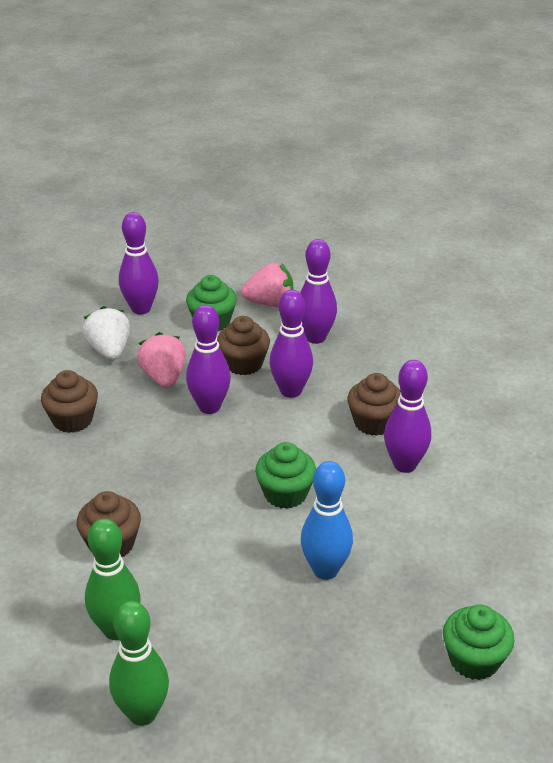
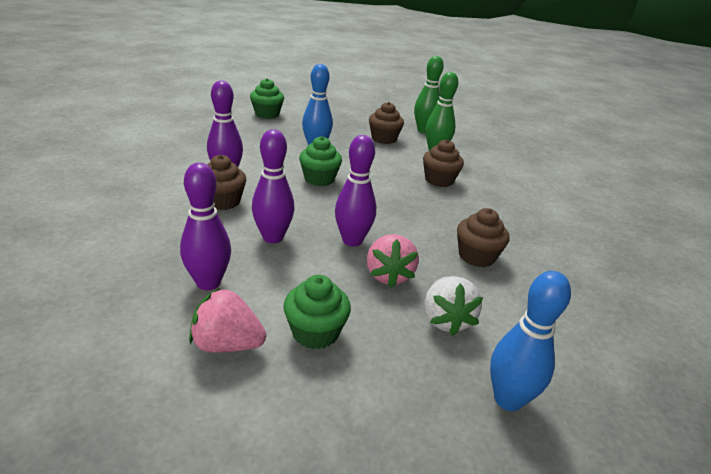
camera: 170 degrees left, 5 degrees down
purple bowling pin [119,212,159,314] -> none
brown cupcake [217,316,270,375] -> brown cupcake moved to [369,102,404,144]
none -> blue bowling pin [490,271,571,411]

